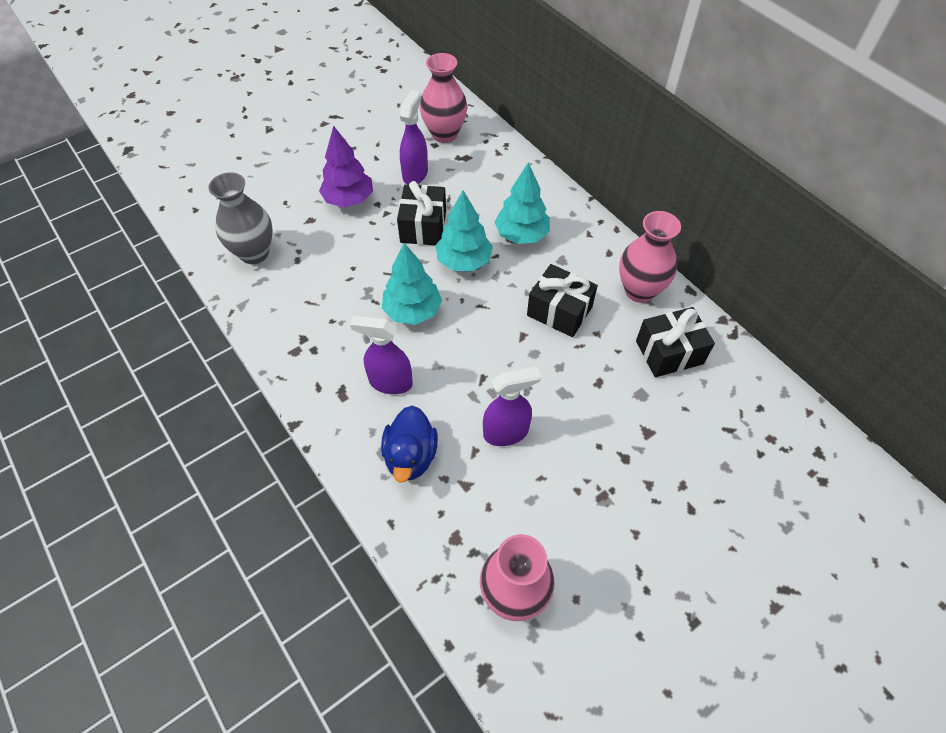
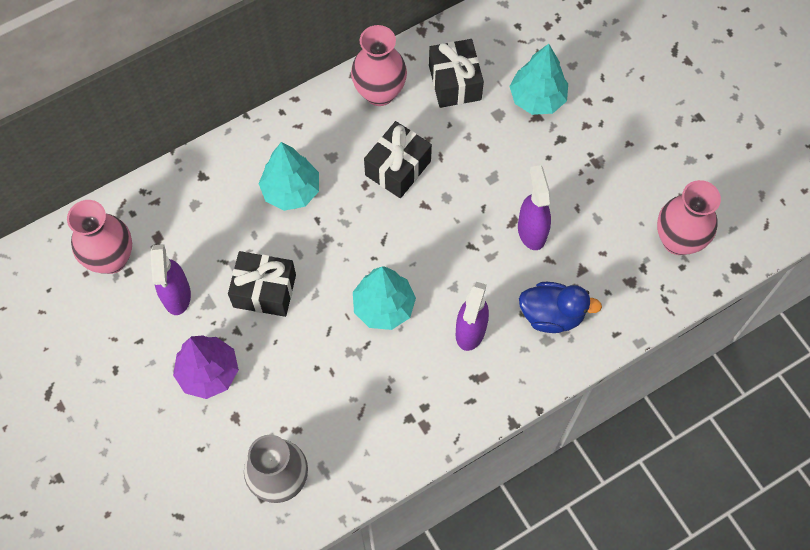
camera: 85 degrees left, 10 degrees up
purple spray bottle [400,90,428,185] -> purple spray bottle turned 120 degrees counterclockwise [150,244,191,315]
turquoise tree [436,190,493,271] -> turquoise tree moved to [509,44,568,115]

